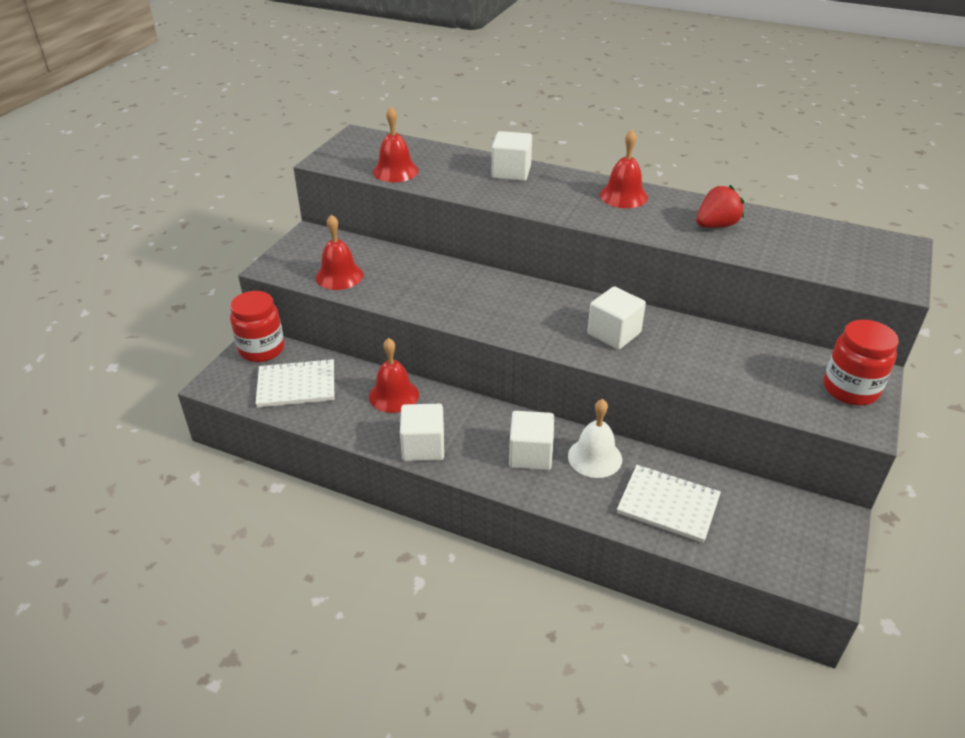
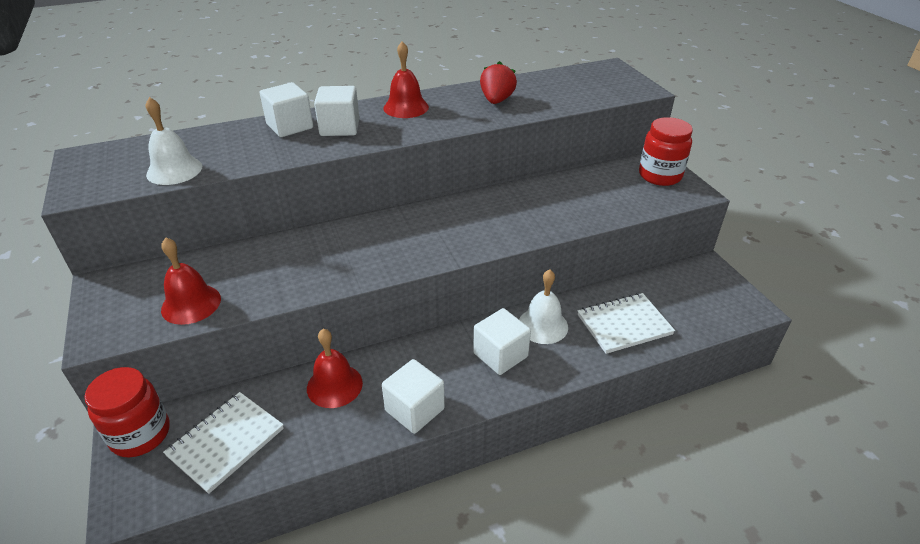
camera: 45 degrees left, 0 degrees up
red bell [373,107,419,182] -> white bell [146,97,202,185]
white cube [587,287,646,350] -> white cube moved to [314,86,359,136]

